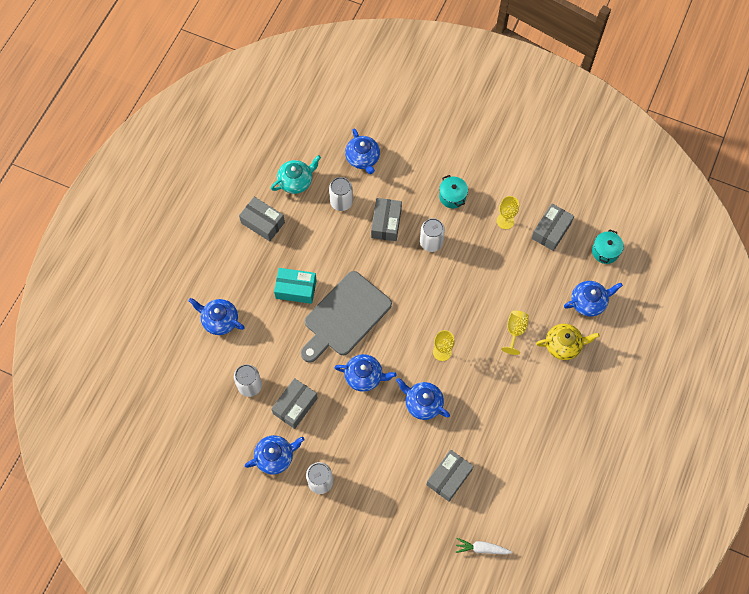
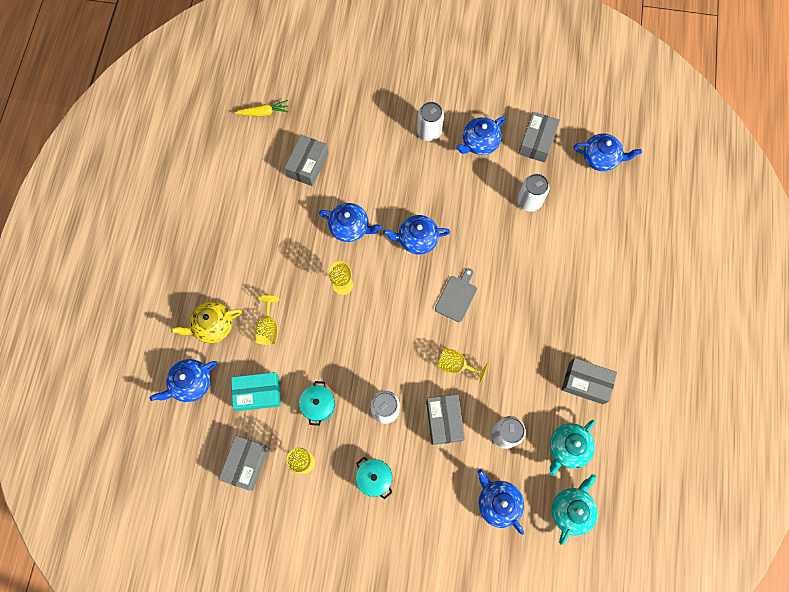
camera: 165 degrees right, 5 degrees up
blue teapot [188,298,245,335] -> blue teapot moved to [574,133,642,171]
grey box [271,378,318,429] -> grey box moved to [518,112,560,163]
turquoise box [274,268,317,304] -> turquoise box moved to [231,372,281,411]
grey cutting board [301,271,392,362] -> grey cutting board [435,268,477,322], size x0.48
white carrot [456,538,512,554] -> yellow carrot [235,100,289,116]
turquoise pot [592,229,624,264] -> turquoise pot moved to [299,381,335,426]
none -> yellow goblet [437,348,488,384]
none -> turquoise teapot [551,474,598,545]

